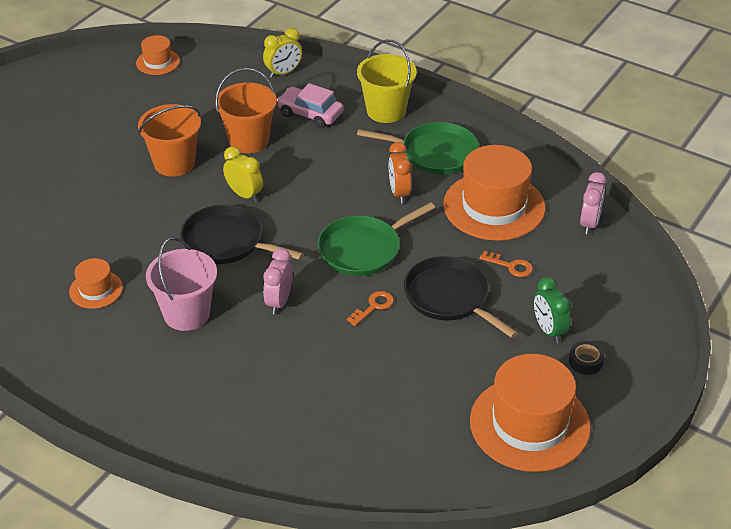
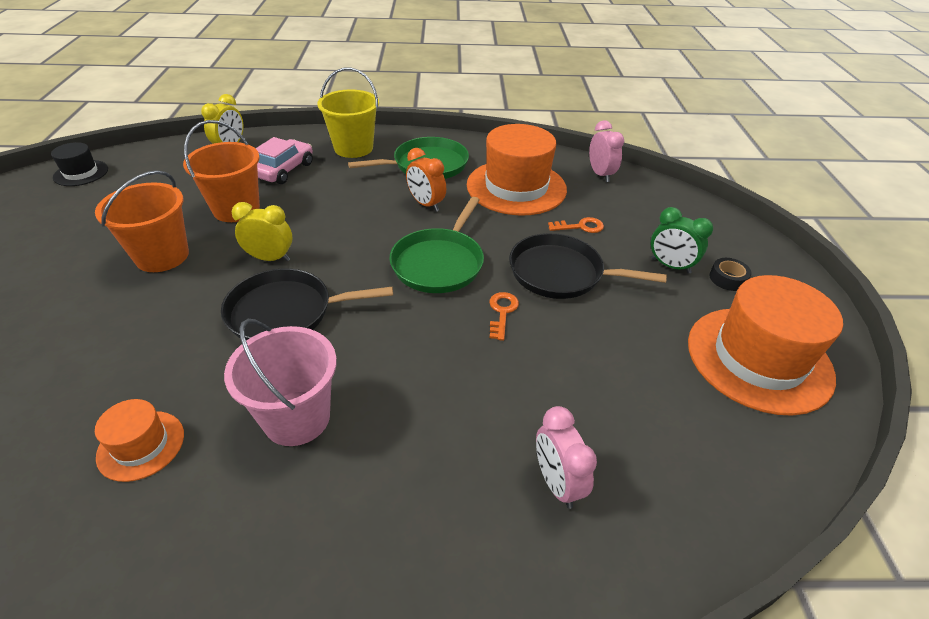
camera: 35 degrees left, 0 degrees up
orange hat [136,35,180,75] -> black hat [51,142,108,186]
pink clock [263,248,293,314] -> pink clock moved to [536,406,597,509]
pink car [277,83,343,129] -> pink car turned 120 degrees clockwise [256,137,313,184]

